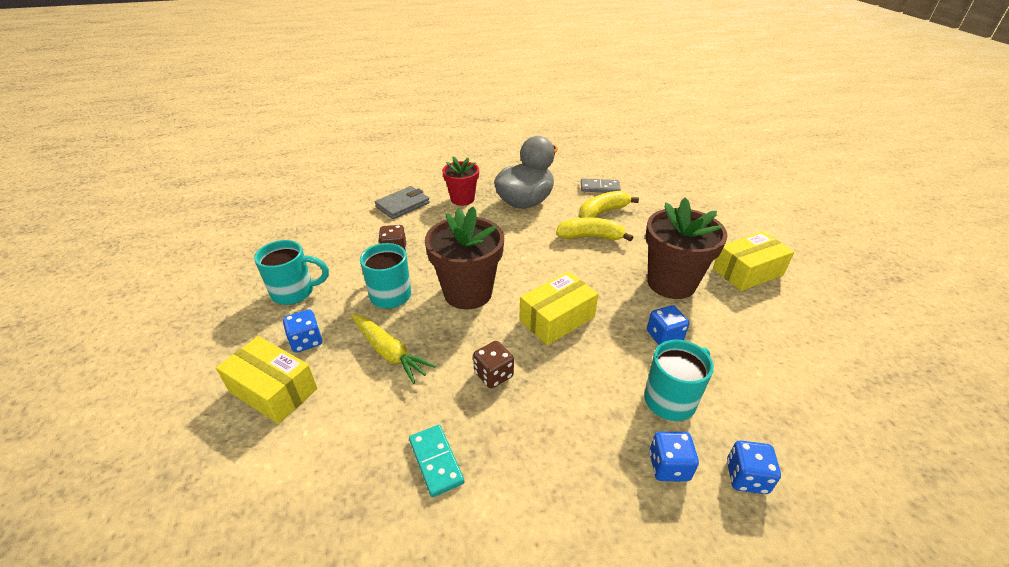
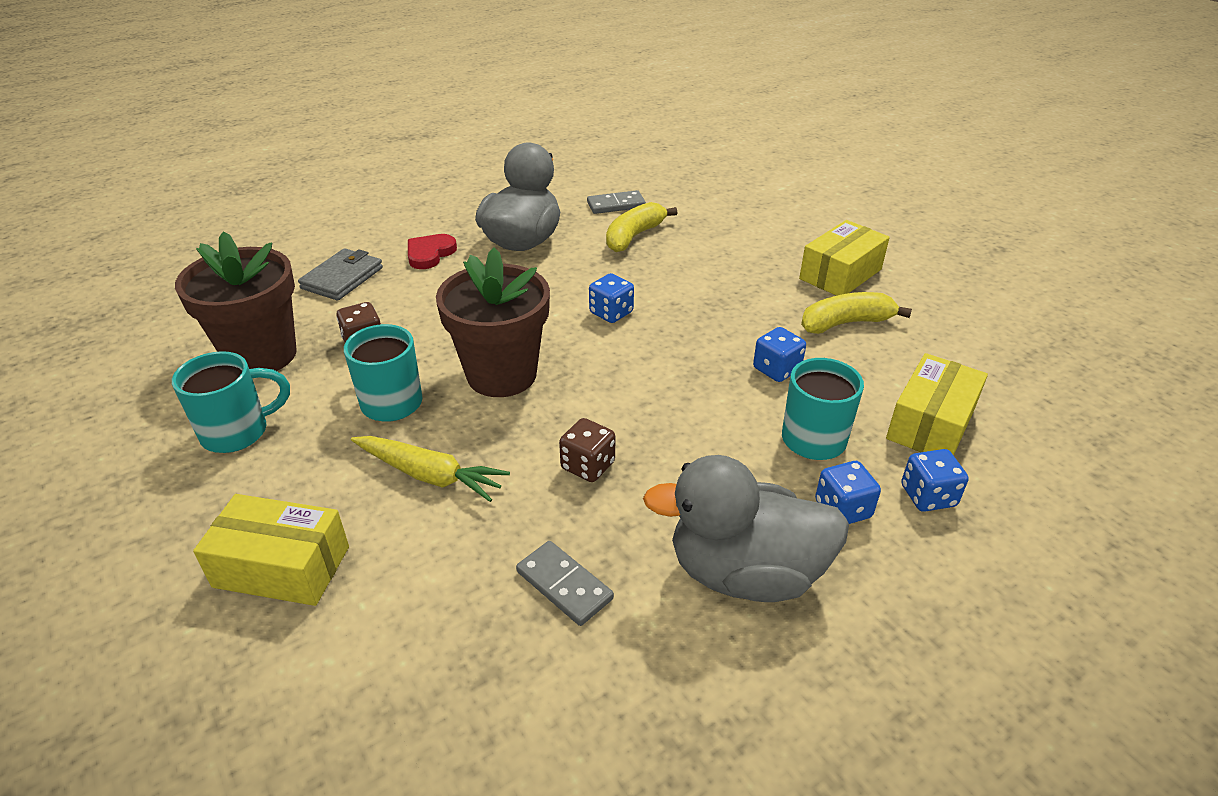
camera: 20 degrees left, 0 degrees up
blue dice [283,309,322,353] -> blue dice moved to [589,273,634,323]
turquoise domino [409,425,464,497] -> grey domino [516,541,614,626]
red flower pot [442,156,479,206] -> red heart [408,234,457,269]
yellow box [519,272,598,345] -> yellow box moved to [886,353,988,456]
yellow banana [556,217,633,242] -> yellow banana moved to [801,292,912,334]
brown flower pot [646,197,728,299] -> brown flower pot moved to [175,231,297,371]
none -> grey duck [643,455,849,602]

